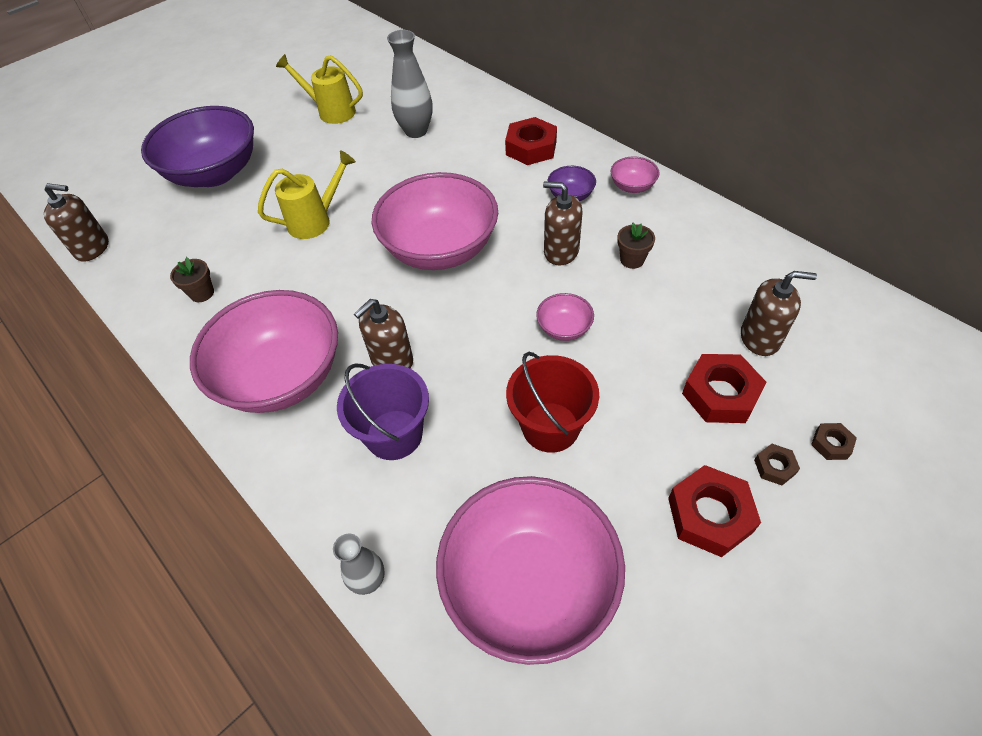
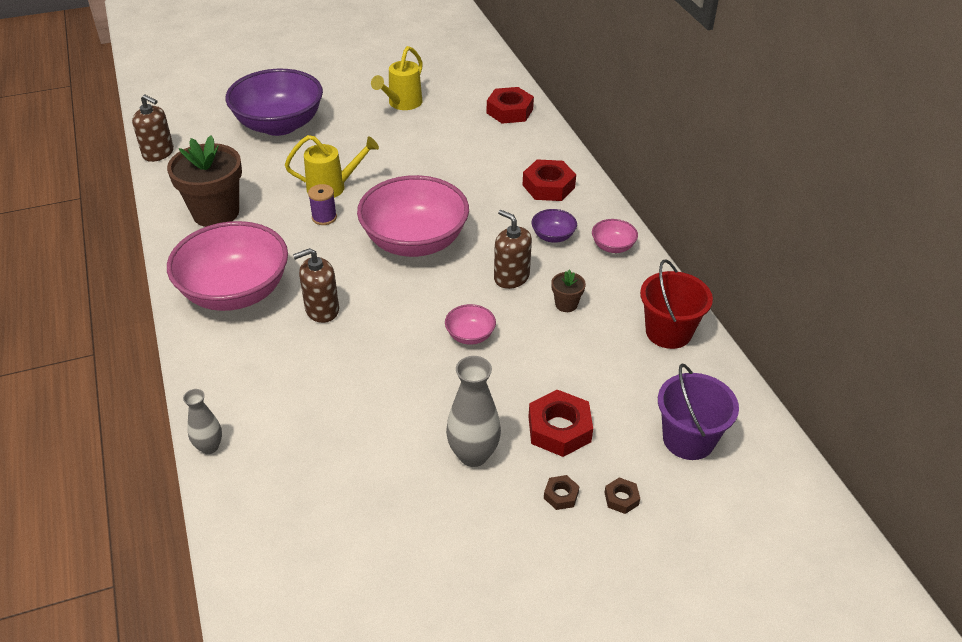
camera: 20 degrees right, 10 degrees down
brown flower pot [170,257,214,302] -> brown flower pot [167,135,242,227], size x2.28
yellow watering can [276,54,363,124] -> yellow watering can turned 105 degrees counterclockwise [371,46,423,110]
purple bucket [337,364,429,460] -> purple bucket moved to [658,363,739,460]
grey vase [387,30,433,138] -> grey vase moved to [446,356,501,467]
pink bowl [436,476,625,665] -> none
red bucket [506,352,599,453] -> red bucket moved to [640,259,713,349]
red nut [668,465,761,557] -> red nut moved to [487,87,534,124]
brown soap dispenser [741,271,817,356] -> none
none -> purple spool [308,184,337,225]

